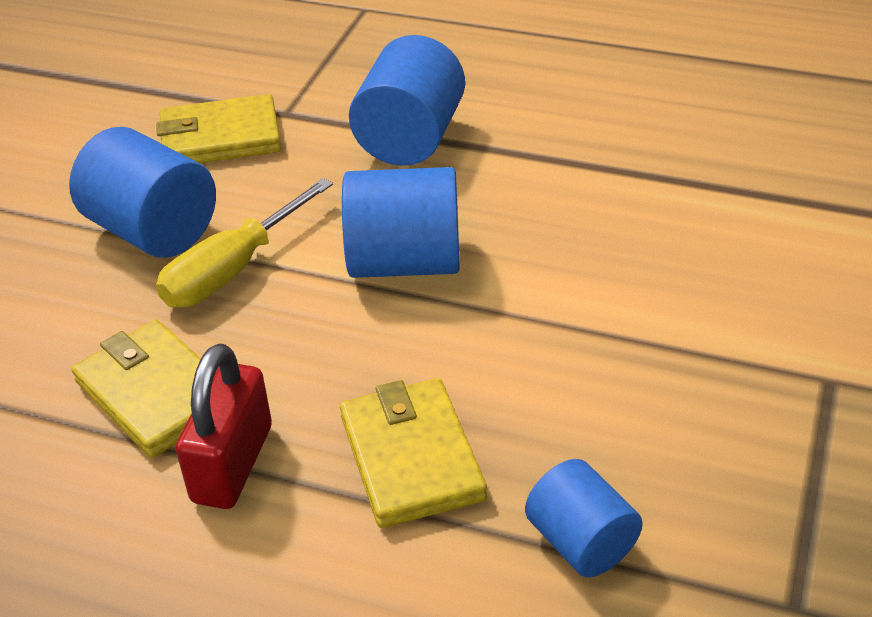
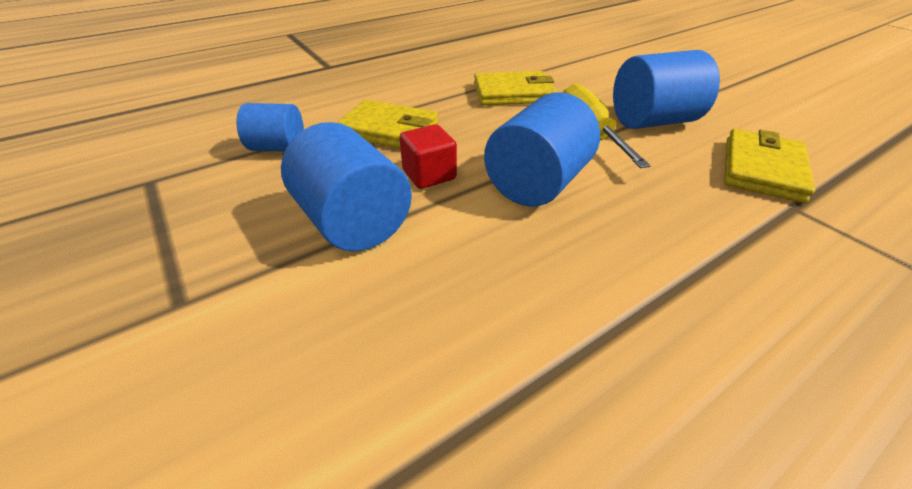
camera: 125 degrees right, 0 degrees up
red padlock [176,343,272,509] -> none
blue cylinder [349,35,465,166] -> blue cylinder moved to [281,122,412,251]
none -> red cube [399,124,457,189]

